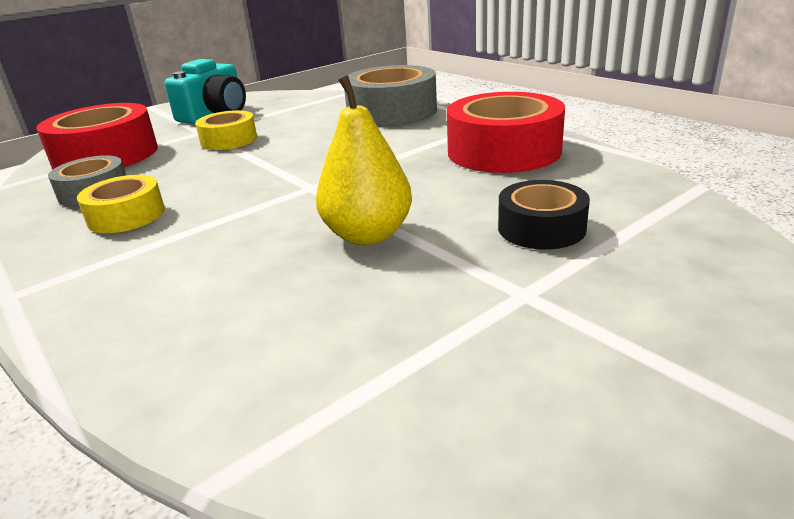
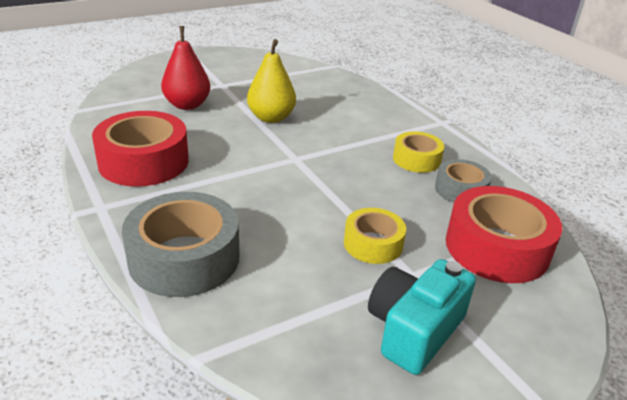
camera: 175 degrees left, 5 degrees up
black tape [498,180,590,250] -> red pear [161,26,210,110]

